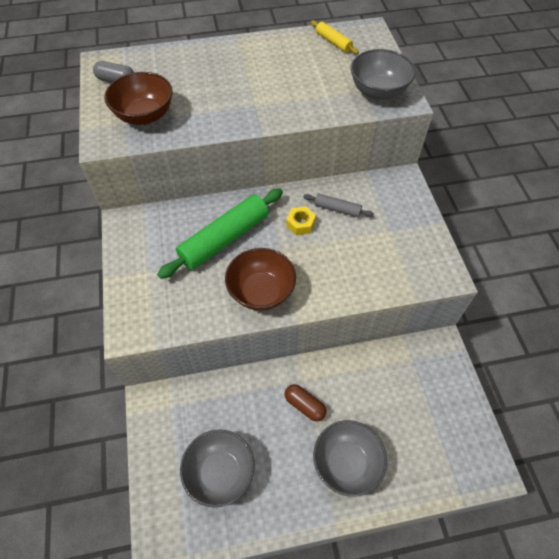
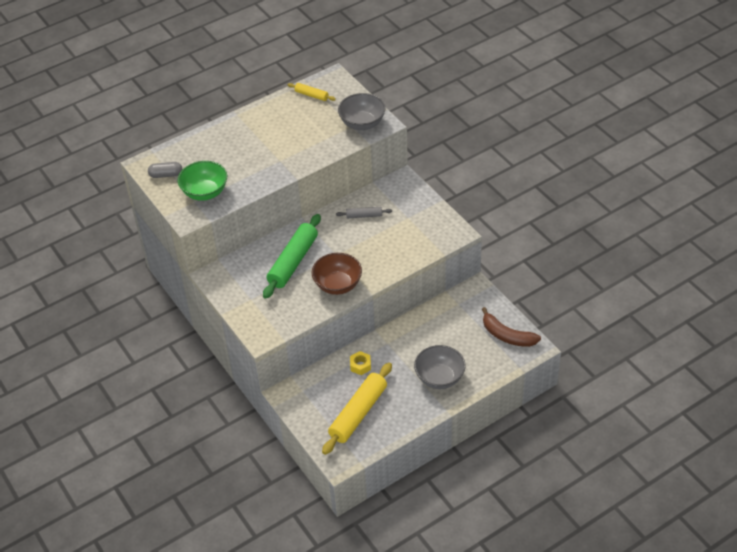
camera: 20 degrees left, 10 degrees down
brown bowl [104,72,173,125] -> green bowl [178,161,227,201]
grey bowl [180,429,255,508] -> yellow rolling pin [322,363,392,455]
brown capsule [285,384,327,422] -> none
yellow nut [286,206,316,235] -> yellow nut moved to [350,351,371,375]
none -> brown banana [482,307,541,347]

